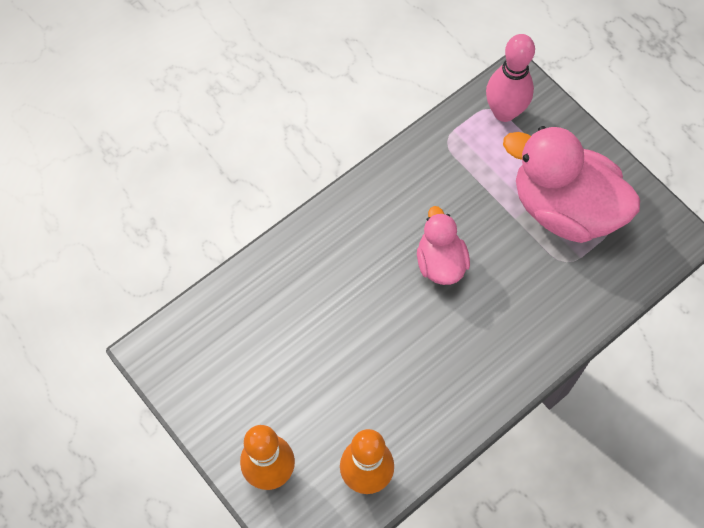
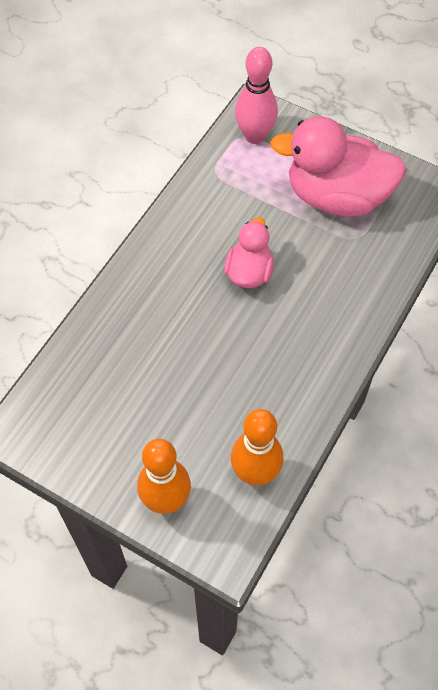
camera: 20 degrees left, 5 degrees down
pink duck [417,206,470,285] -> pink duck turned 45 degrees clockwise [224,217,274,288]

